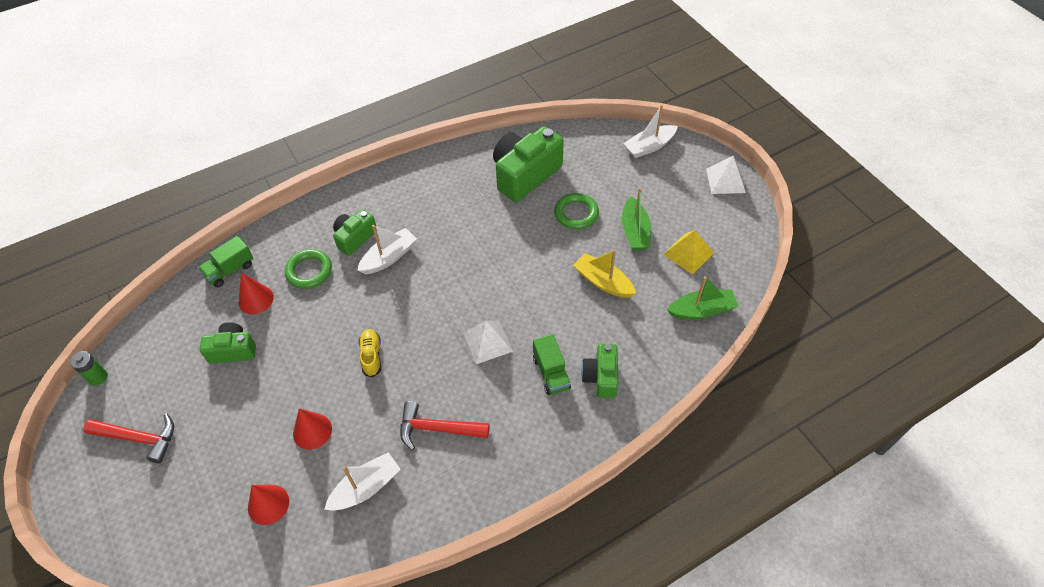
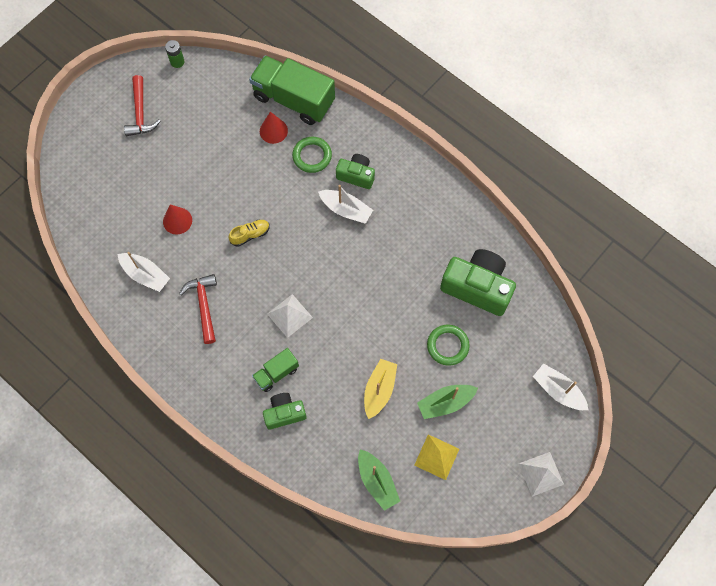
camera: 70 degrees right, 15 degrees up
green truck [198,236,254,287] -> green truck [249,55,335,125], size x1.98
green camera [200,322,256,364] -> none
red cone [248,485,289,525] -> none

